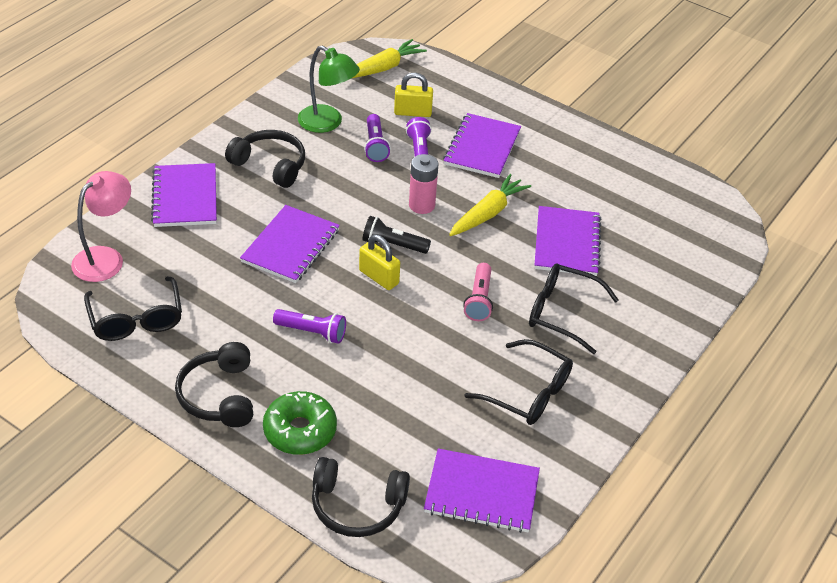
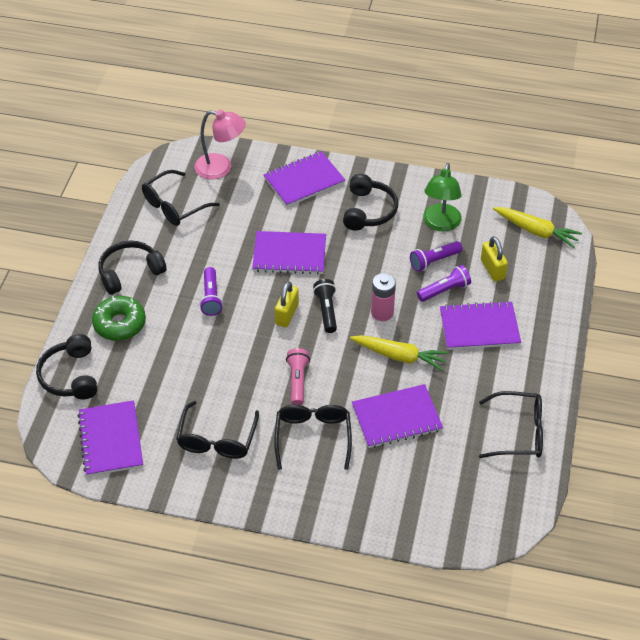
camera: 70 degrees right, 5 degrees up
pink flashlight [463,263,493,321] -> pink flashlight turned 105 degrees clockwise [286,348,310,405]
none -> black glasses [479,391,543,458]

